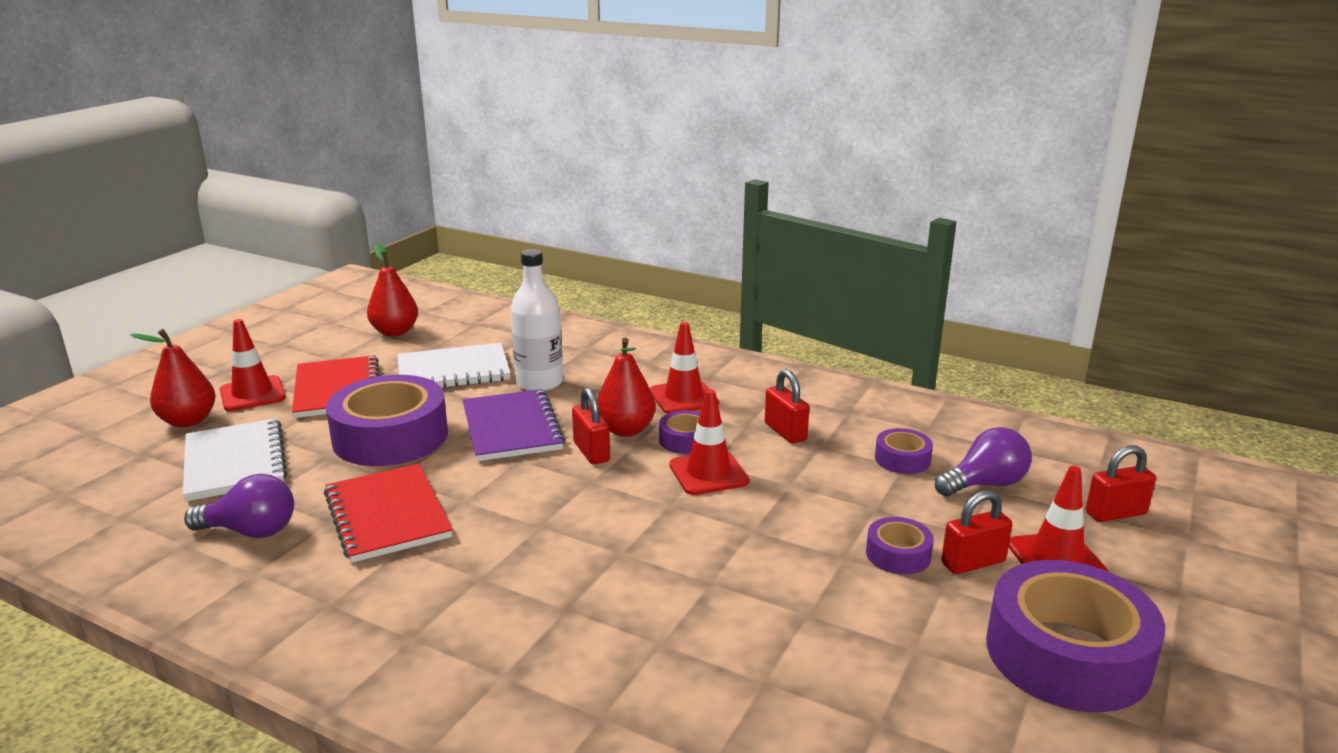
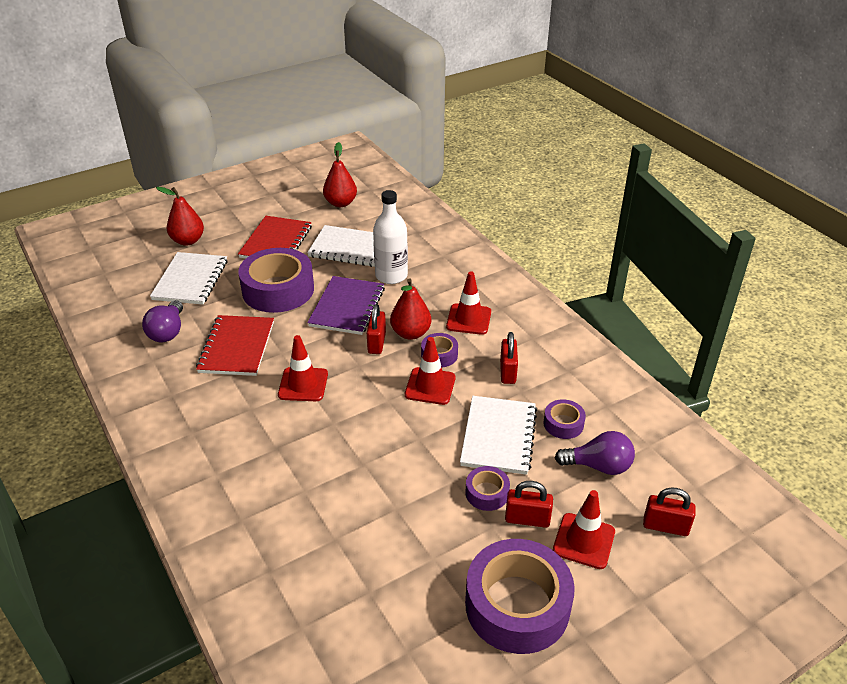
camera: 30 degrees right, 15 degrees up
purple light bulb [184,474,294,538] -> purple light bulb turned 60 degrees clockwise [142,300,183,343]
red traffic cone [220,319,286,411] -> red traffic cone moved to [278,335,328,401]
none -> white notebook [460,396,537,475]

